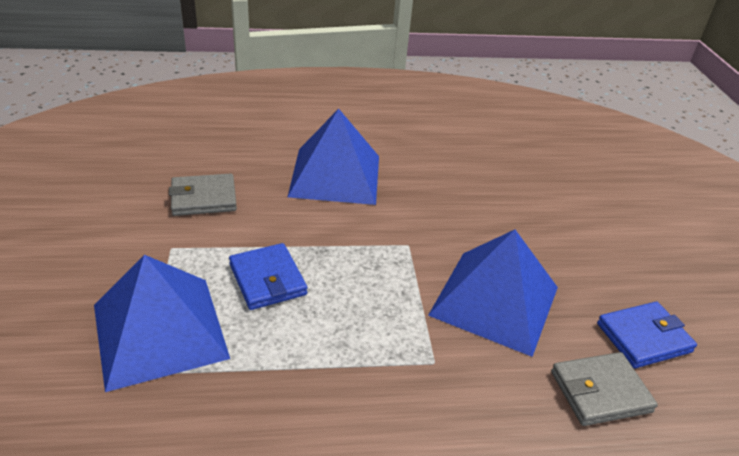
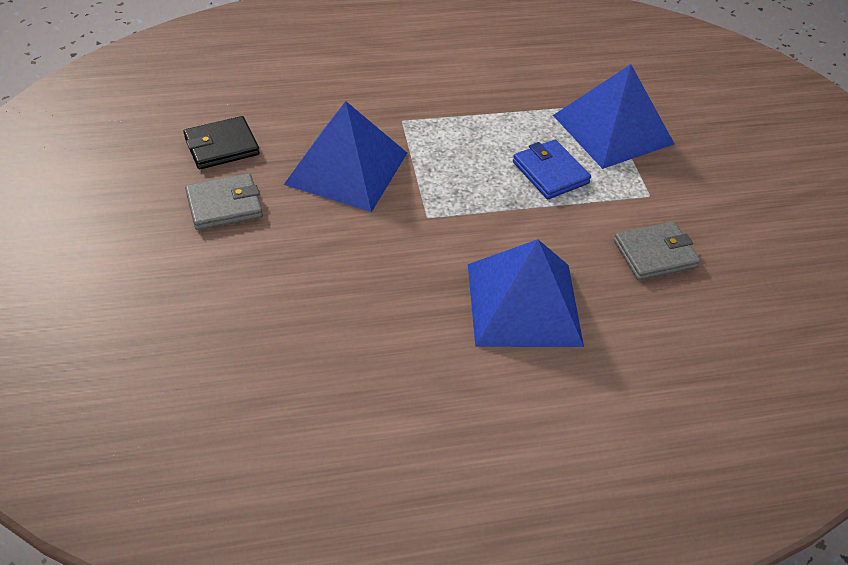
camera: 175 degrees right, 10 degrees up
grey wallet [551,352,658,426] -> grey wallet moved to [185,174,263,230]
blue wallet [597,302,697,368] -> black wallet [183,116,260,169]

